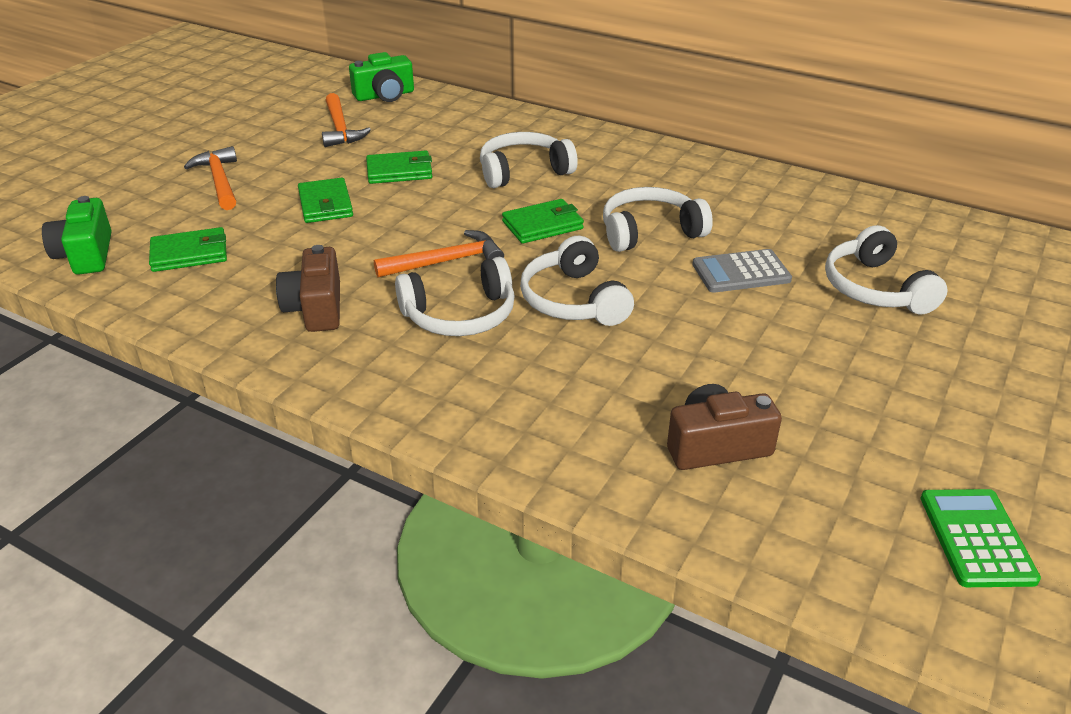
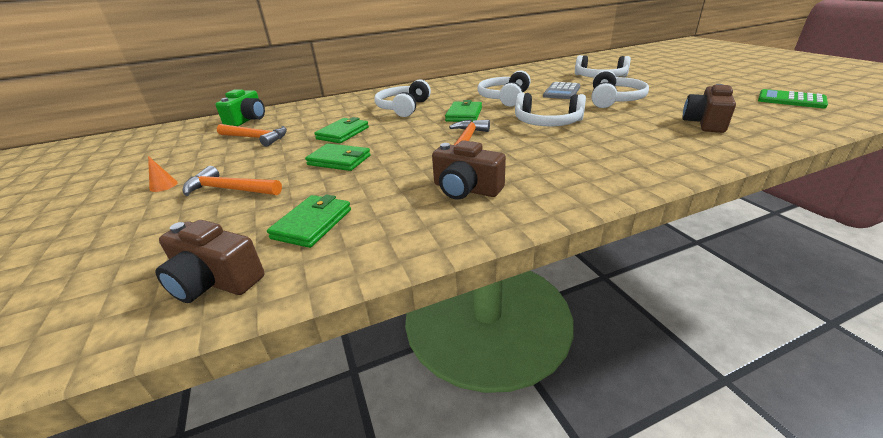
camera: 50 degrees left, 5 degrees down
green camera [42,196,111,275] -> brown camera [155,220,264,303]
white headphones [395,257,515,336] -> white headphones moved to [592,70,649,108]
none -> orange cone [148,156,178,192]

